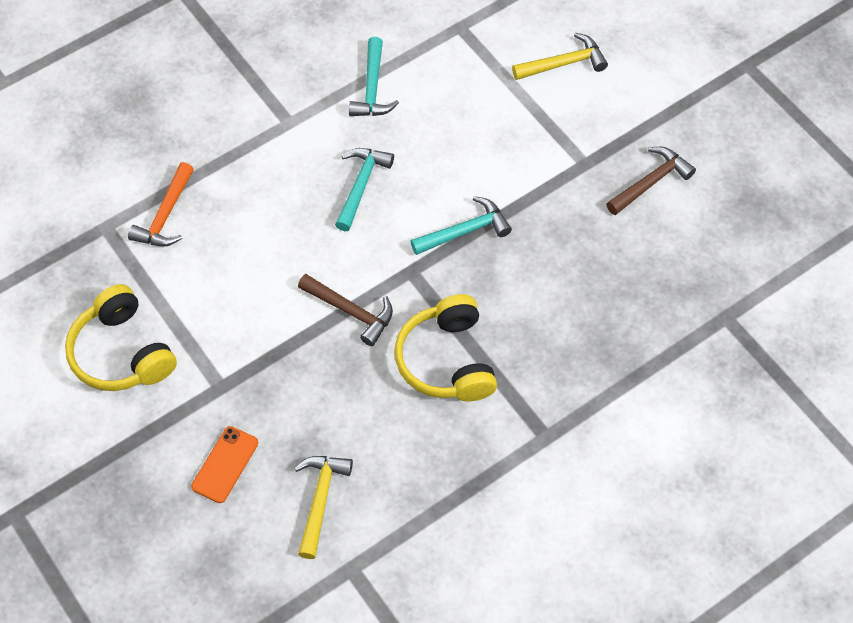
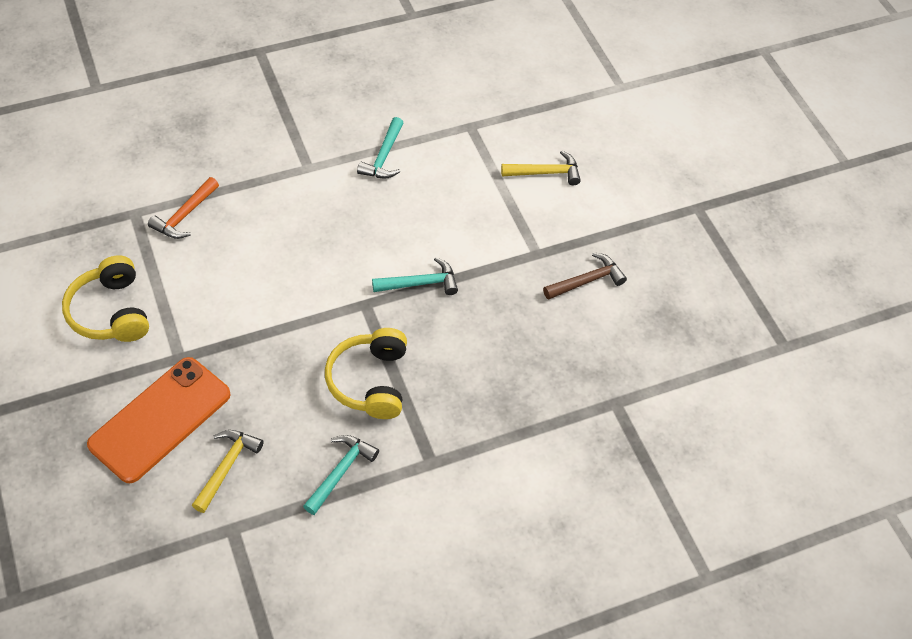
camera: 10 degrees right, 5 degrees down
orange phone [191,426,258,503] -> orange phone [87,357,231,483], size x2.12
brown hammer [298,274,393,346] -> none
turquoise hammer [335,148,394,231] -> turquoise hammer moved to [303,435,379,515]

